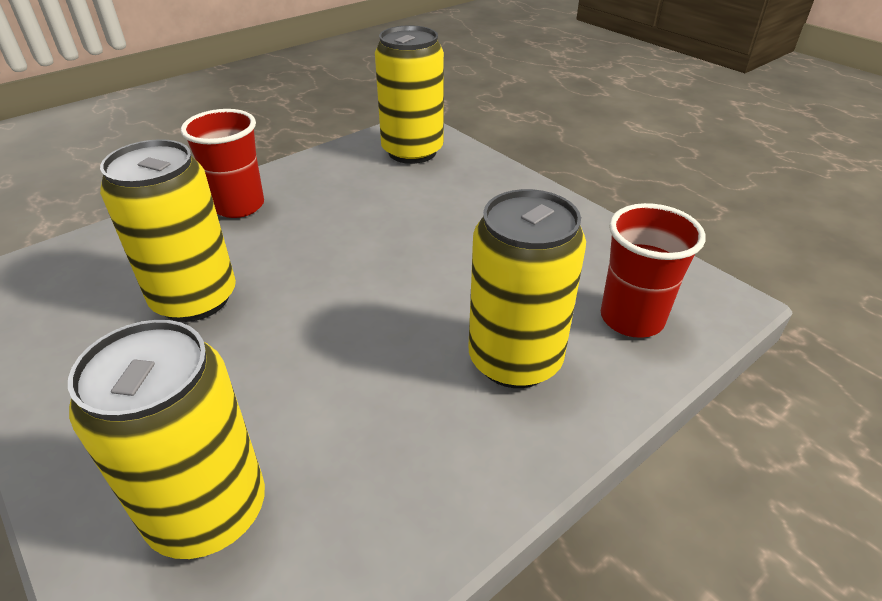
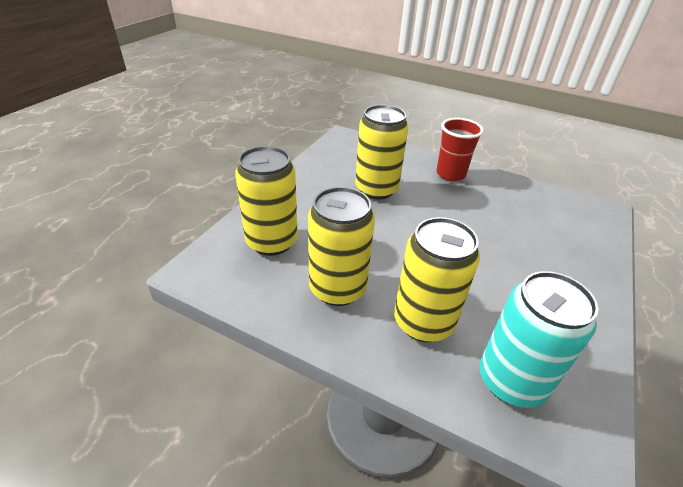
camera: 65 degrees right, 0 degrees up
yellow can [375,25,444,164] -> yellow can moved to [308,187,375,306]
red cup [601,203,706,338] -> turquoise can [479,271,598,408]

